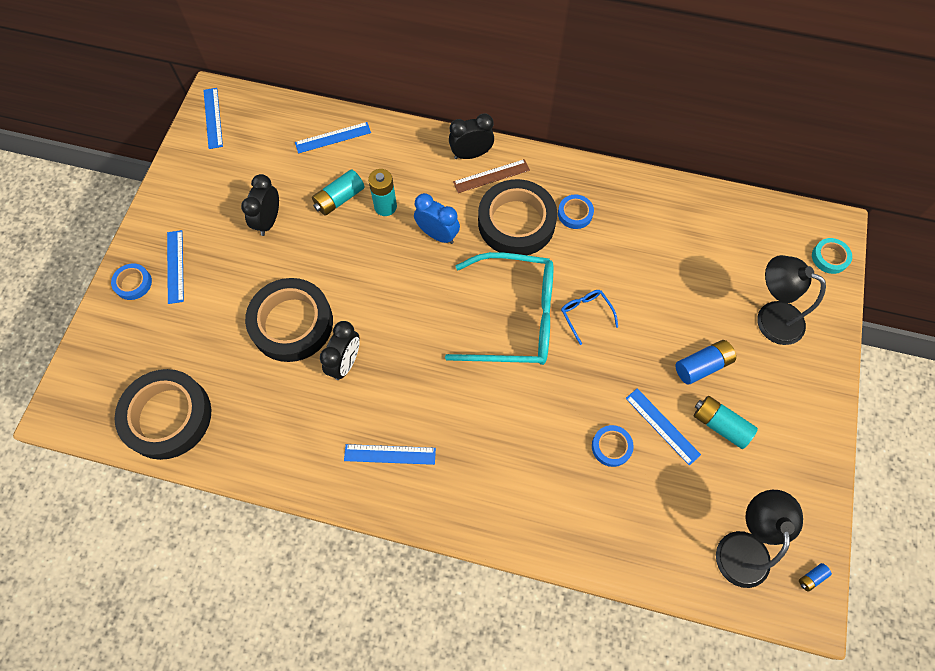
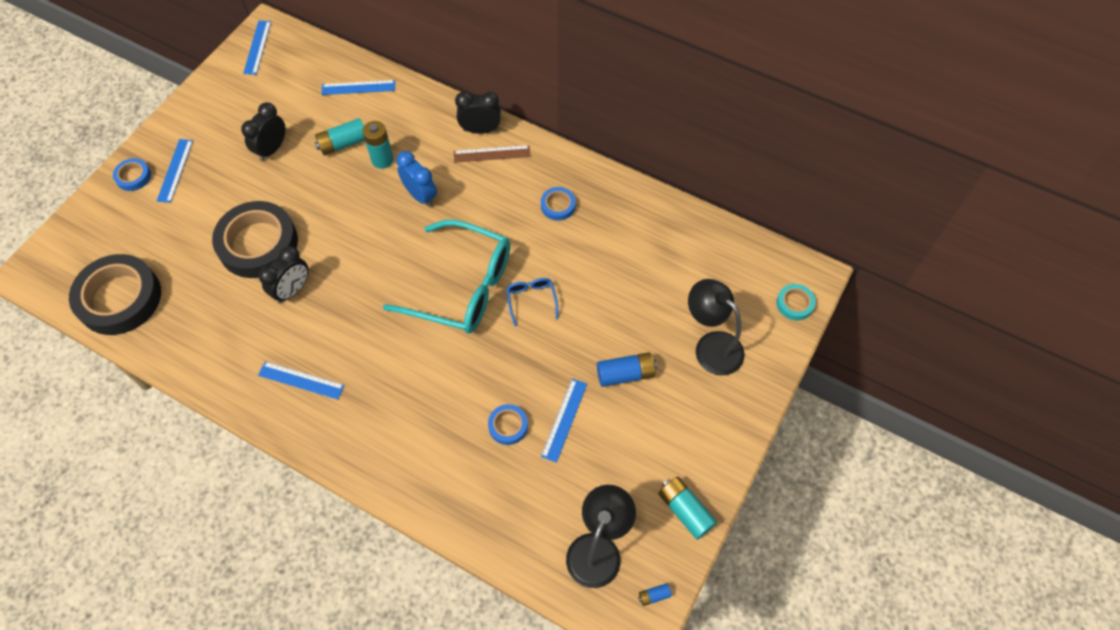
camera: 15 degrees right, 5 degrees down
black tape [478,179,557,255] -> none
blue ruler [626,388,701,466] -> blue ruler turned 45 degrees clockwise [541,378,587,463]
turquoise battery [694,396,758,449] -> turquoise battery moved to [658,477,717,540]

